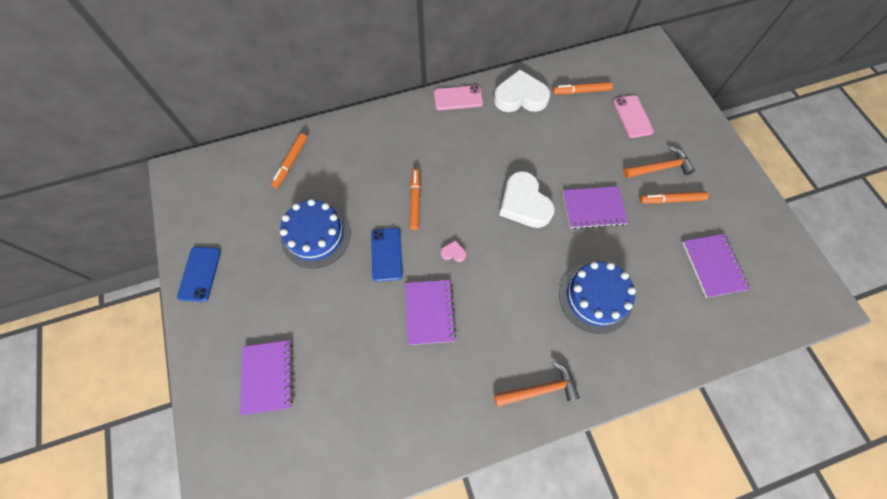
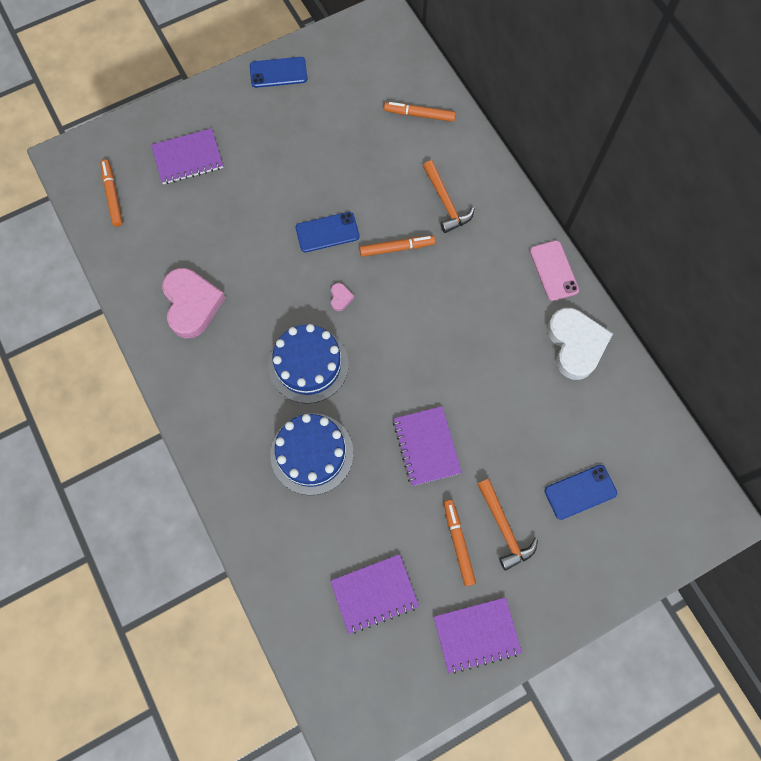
camera: 80 degrees right, 5 degrees up
blue cake [280,199,351,268] -> blue cake moved to [268,324,349,404]
purple notebook [405,280,456,345] -> purple notebook moved to [434,597,522,674]
orange hammer [494,361,580,407] -> orange hammer moved to [423,160,475,233]
white heart [499,171,555,228] -> none
orange marker [553,82,613,94] -> orange marker moved to [100,159,123,227]
pink phone [613,95,654,138] -> blue phone [545,465,617,520]
none -> pink heart [162,268,226,338]

